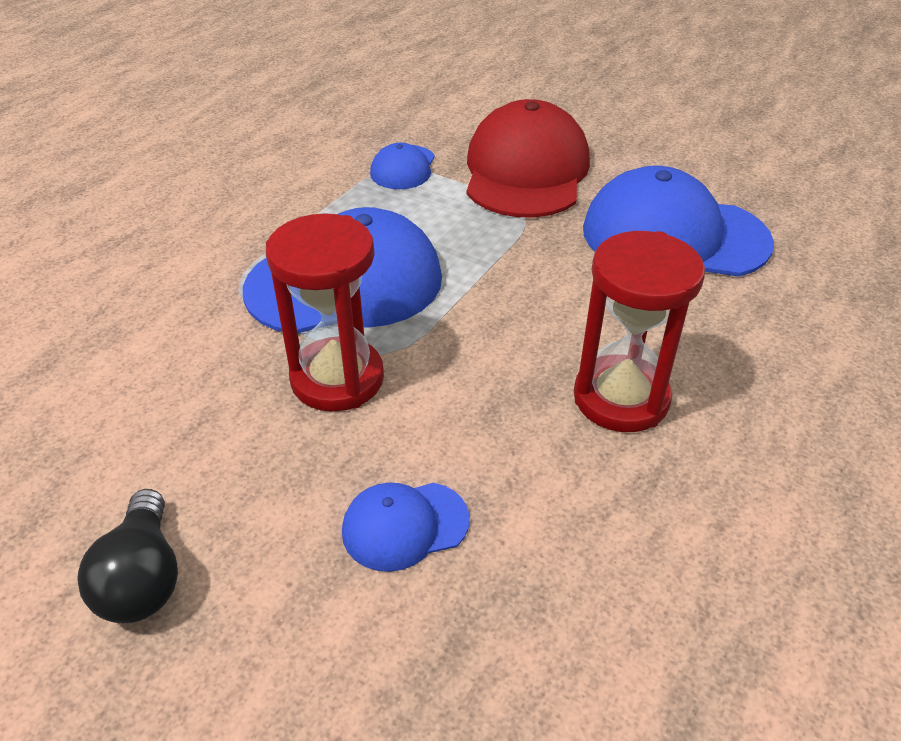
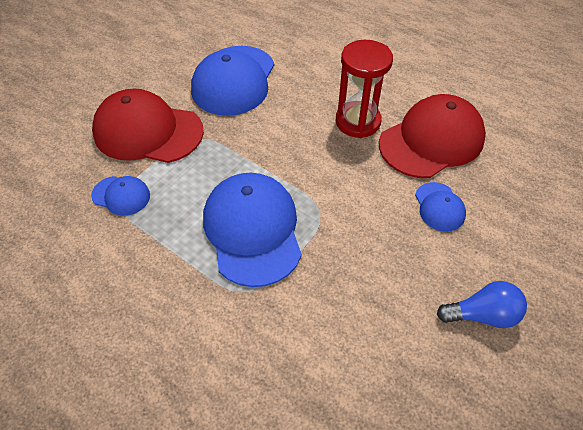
camera: 85 degrees left, 10 degrees up
black light bulb [77,489,178,623] -> blue light bulb [437,281,527,328]
red hourglass [266,213,384,412] -> none
none -> red cap [379,94,486,178]

